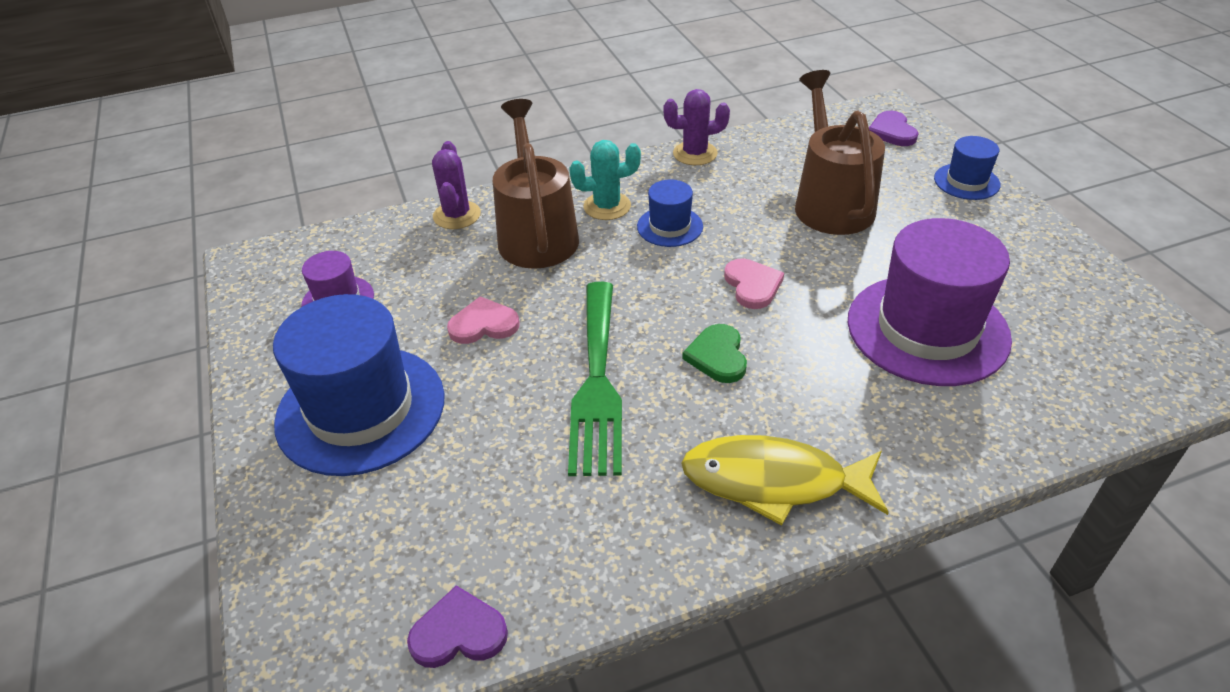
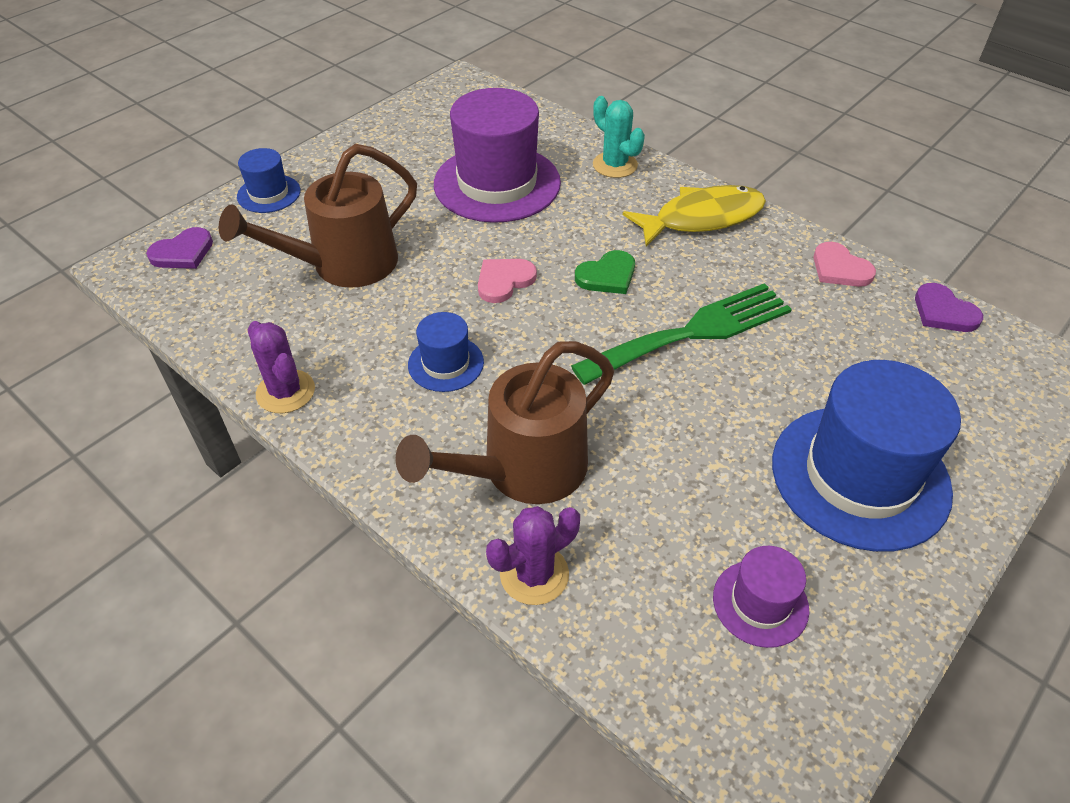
camera: 120 degrees left, 5 degrees up
pink heart [447,296,520,344] -> pink heart moved to [814,242,876,287]
turquoise cactus [569,140,641,220] -> turquoise cactus moved to [593,96,645,178]
yellow fish [681,435,889,526] -> yellow fish turned 90 degrees counterclockwise [623,185,766,247]

